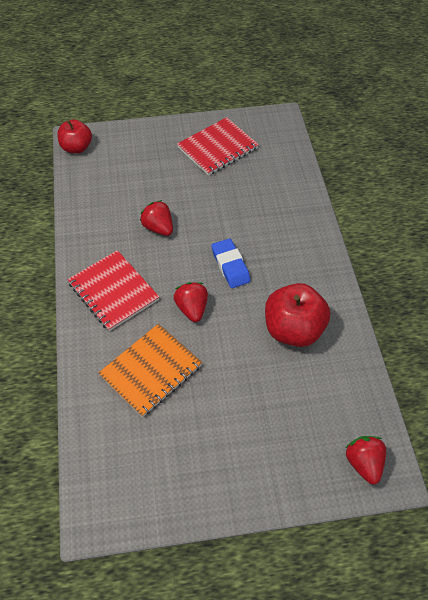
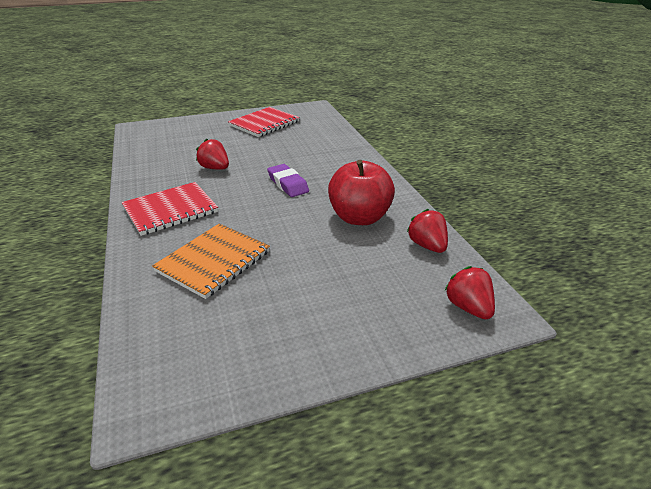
camera: 10 degrees left, 20 degrees down
red apple [57,119,92,153] -> none
red notebook [68,250,159,331] -> red notebook turned 75 degrees counterclockwise [122,182,218,236]
red strawberry [174,282,208,322] -> red strawberry moved to [407,209,448,253]
blue eraser [212,238,251,288] -> purple eraser [267,164,309,197]

